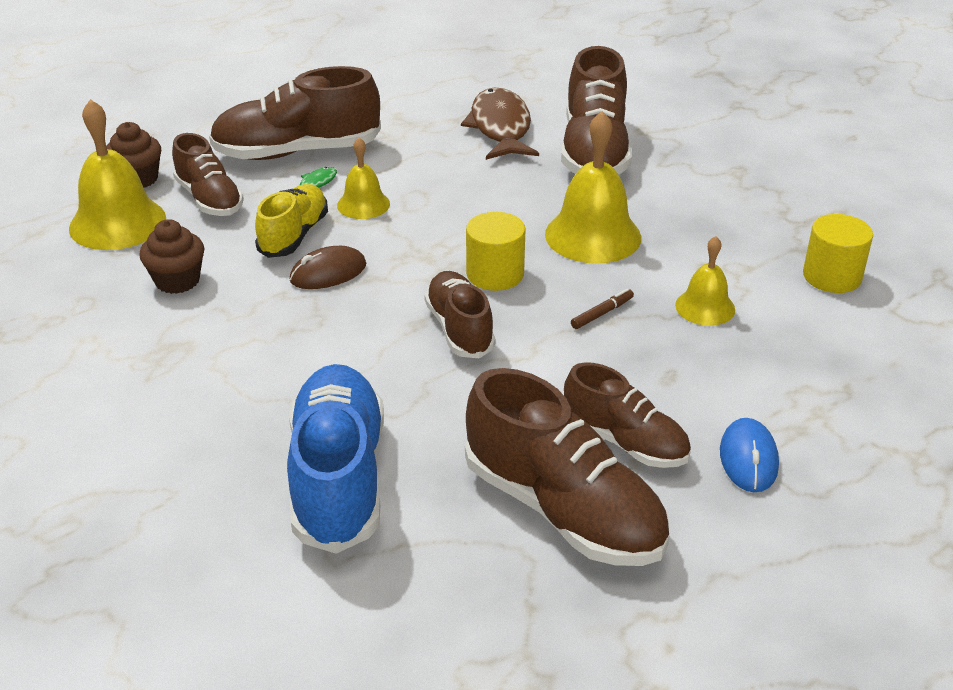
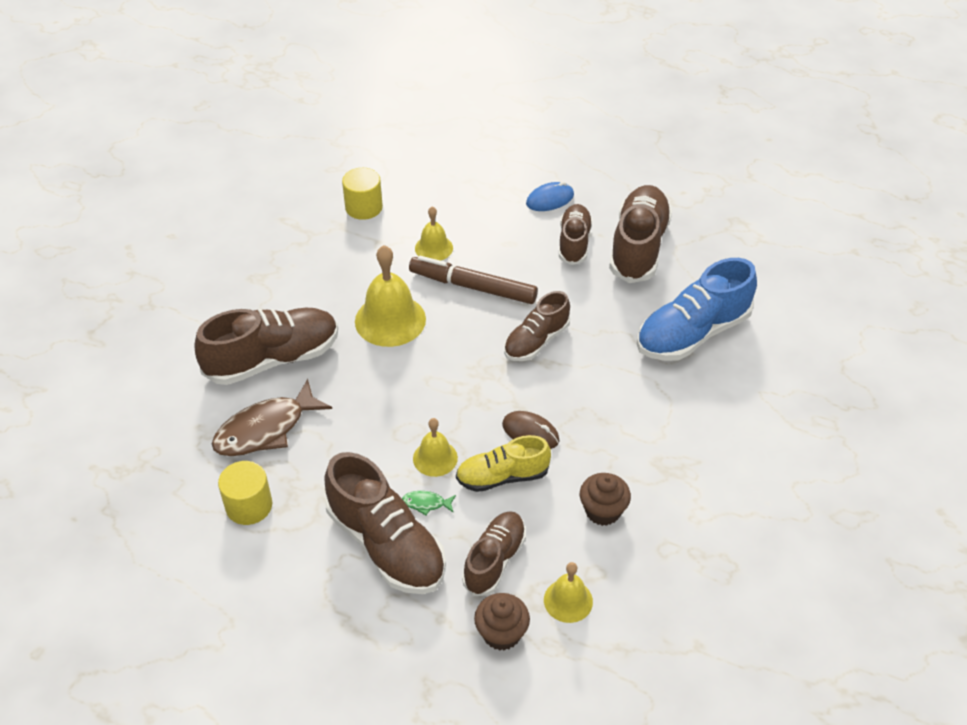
camera: 120 degrees left, 10 degrees up
yellow bell [69,99,166,250] -> yellow bell [544,562,593,623], size x0.57
yellow cylinder [466,212,526,291] -> yellow cylinder moved to [218,461,272,525]
brown marker [571,289,634,329] -> brown marker [409,256,538,304], size x2.49

